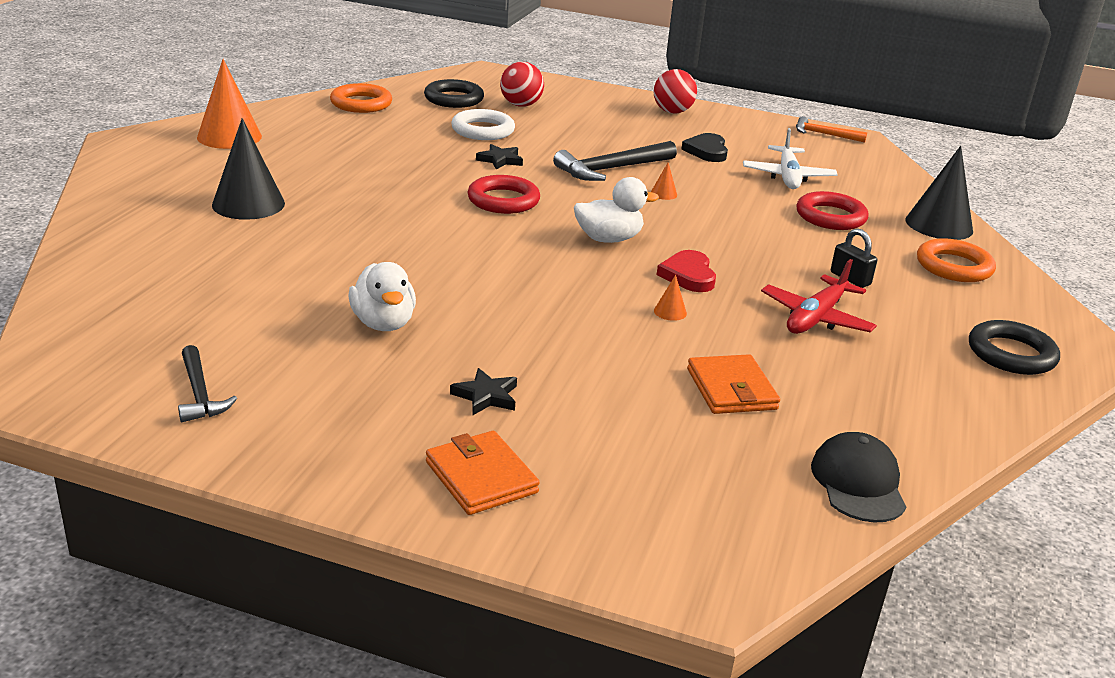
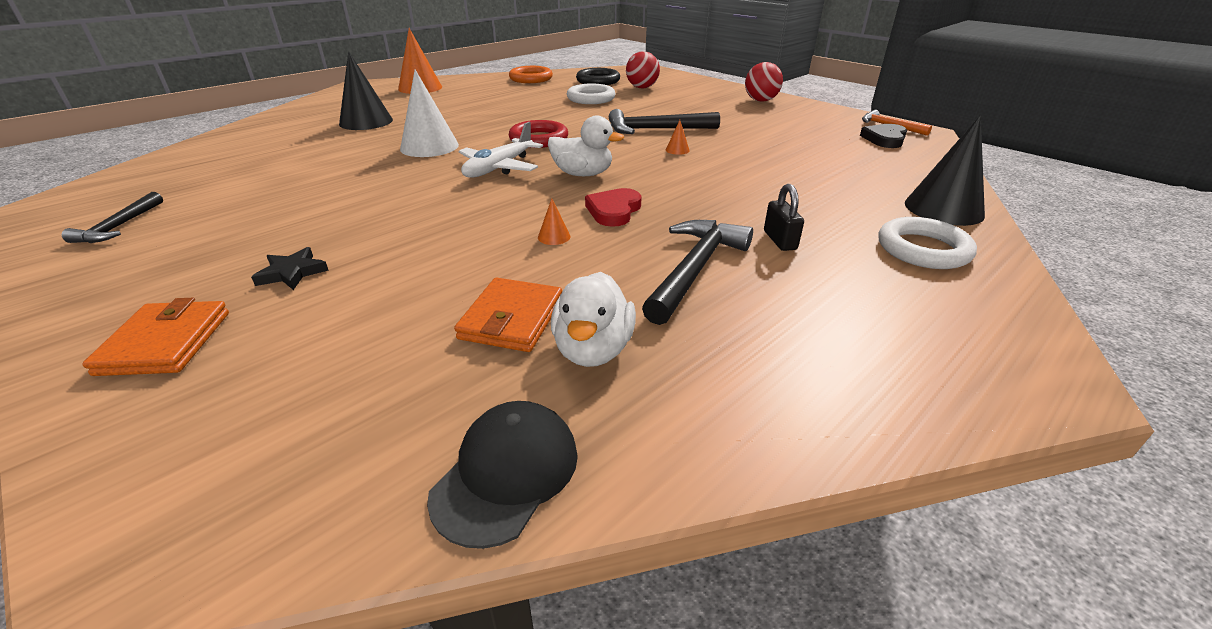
camera: 30 degrees right, 5 degrees up
white duck [348,262,416,331] -> white duck moved to [551,272,636,367]
black star [476,144,523,170] -> none
black heart [681,133,728,162] -> black heart moved to [860,124,907,148]
white plane [743,128,838,189] -> white plane moved to [458,122,543,178]
red plane [761,259,877,334] -> black hammer [642,220,753,325]
red ring [796,191,869,230] -> none
orange ring [917,238,996,282] -> white ring [878,217,977,269]
black ring [969,320,1060,375] -> none
none -> white cone [400,70,459,157]

